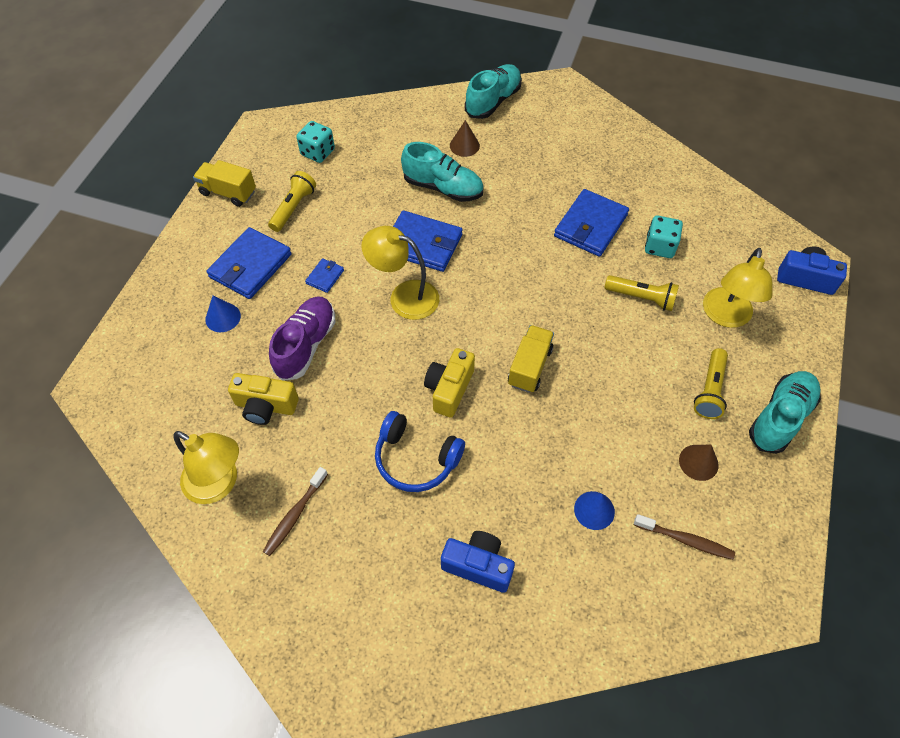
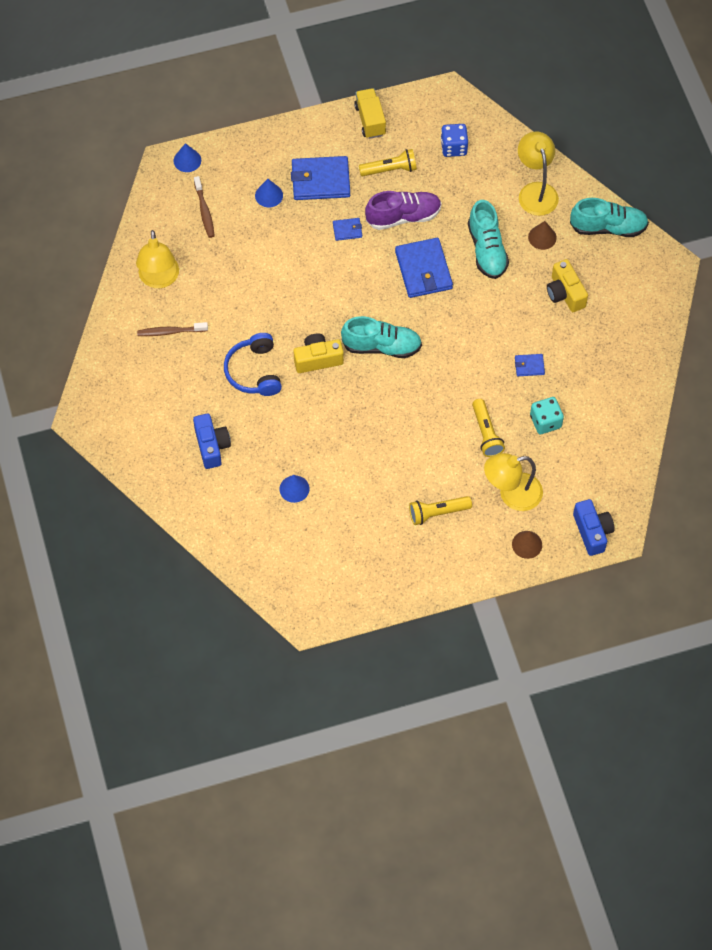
camera: 55 degrees right, 5 degrees up
yellow camera [228,373,299,425] -> yellow camera moved to [547,259,588,312]
purple shoe [269,296,335,381] -> purple shoe moved to [365,191,442,230]
turquoise dice [296,121,335,163] -> blue dice [441,124,468,157]
yellow lamp [361,226,439,320] -> yellow lamp moved to [518,131,559,216]
yellow truck [508,325,554,393] -> none
blue wallet [554,189,629,257] -> blue wallet [515,354,545,376], size x0.48
brown toothbrush [634,514,735,560] -> brown toothbrush moved to [194,176,215,238]
brown cone [679,445,719,481] -> brown cone moved to [512,531,542,559]
turquoise shoe [749,371,821,454] -> turquoise shoe moved to [341,316,422,358]
none -> blue cone [174,143,201,172]

